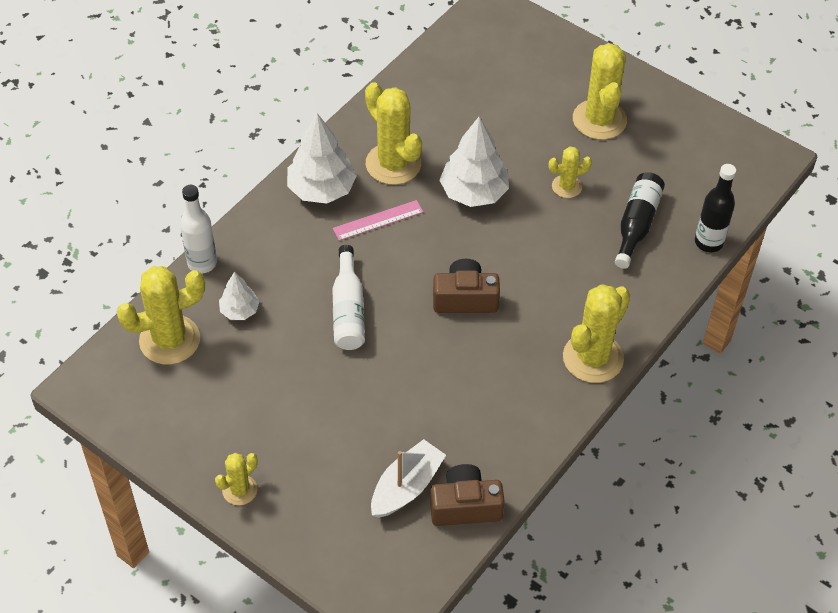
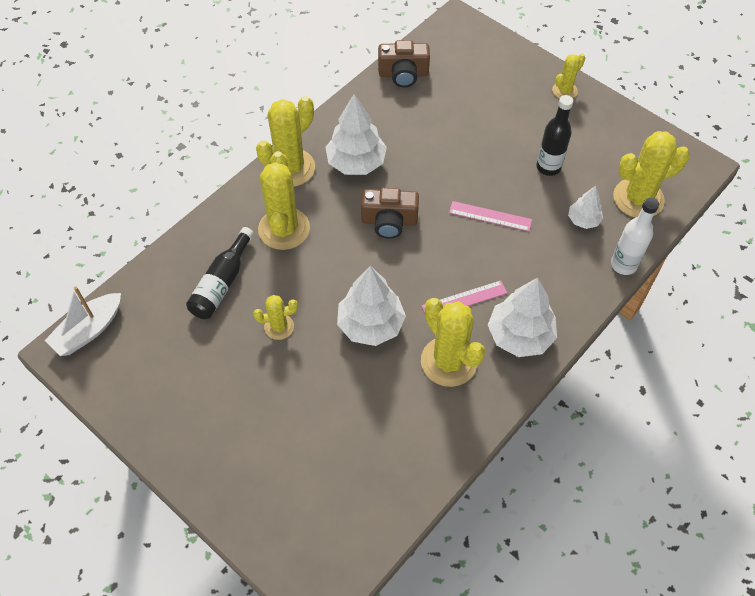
camera: 175 degrees left, 5 degrees up
white bottle [332,245,365,350] -> pink ruler [449,201,532,232]
white boat [371,439,446,518] -> white boat moved to [44,286,121,356]
yellow cactus [573,43,627,140] -> yellow cactus moved to [258,151,310,250]
black bottle [695,164,736,252] -> black bottle moved to [537,95,573,176]
none -> white tree [325,94,387,175]

